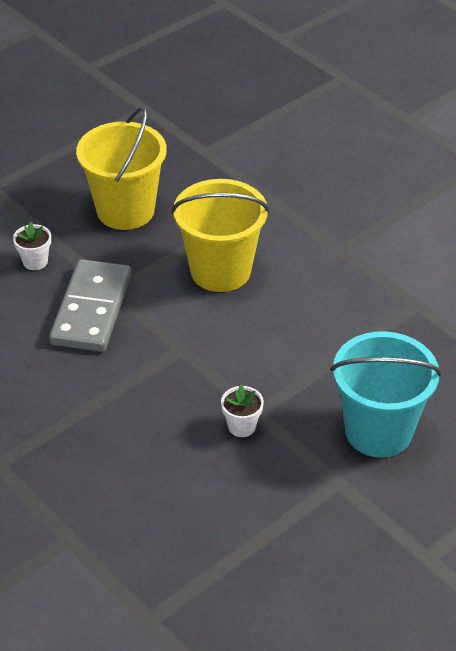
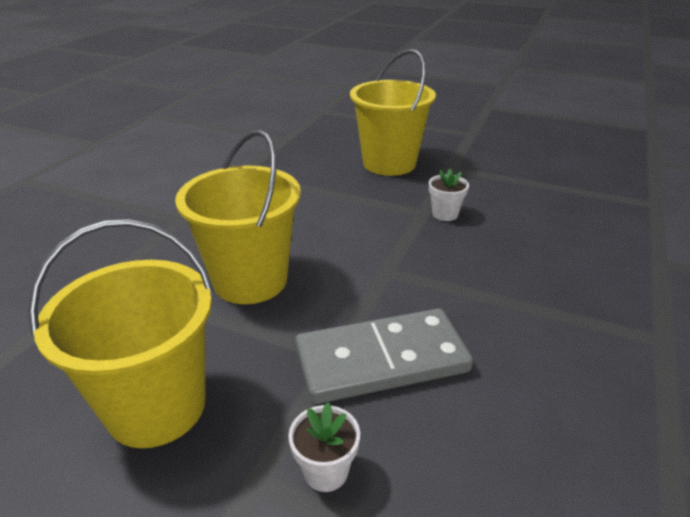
camera: 115 degrees left, 10 degrees down
turquoise bucket [331,331,441,458] -> yellow bucket [350,49,436,176]

